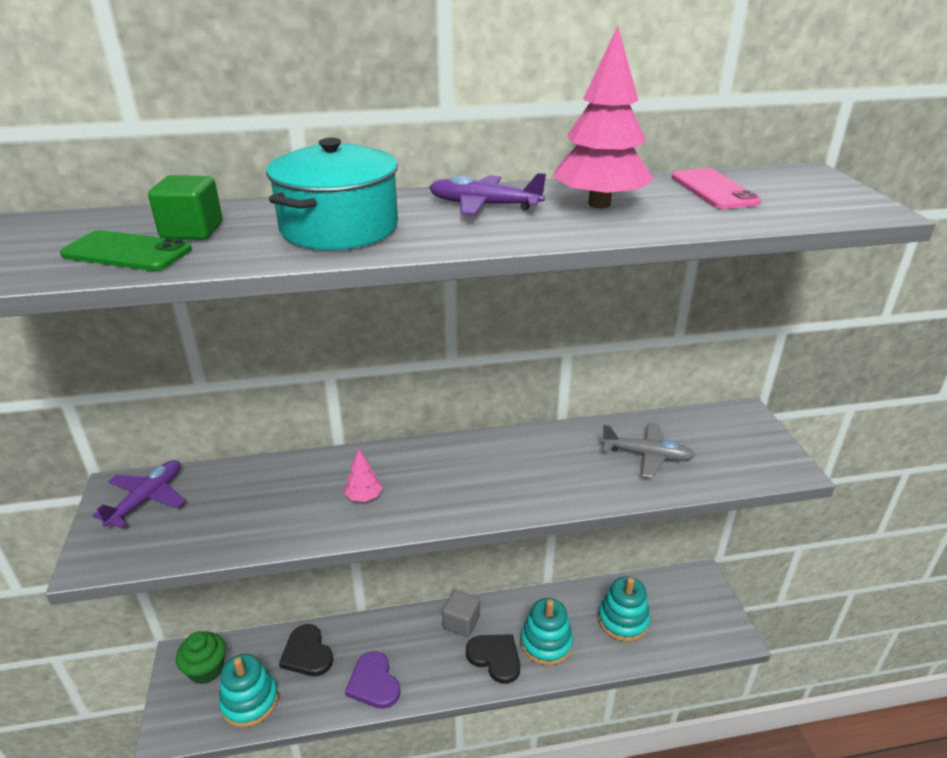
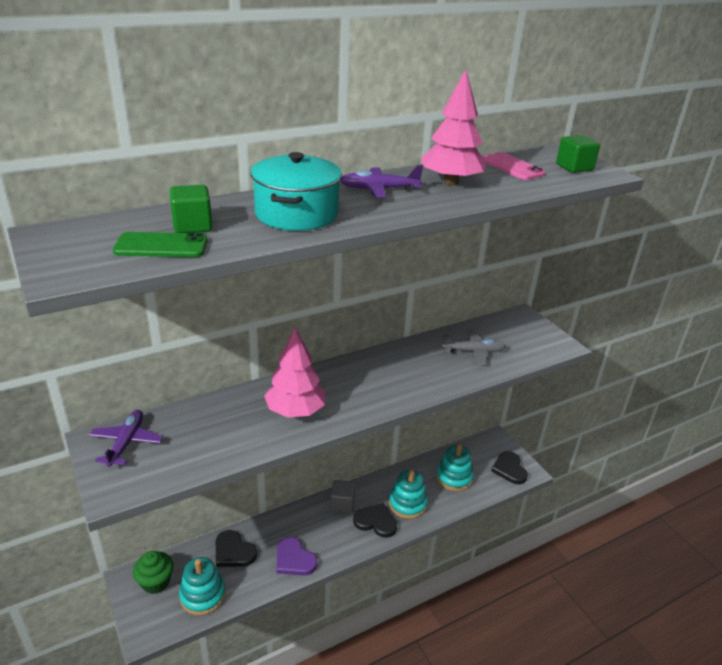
camera: 20 degrees left, 0 degrees up
pink tree [344,448,383,502] -> pink tree [264,328,326,418], size x2.15
none -> black heart [491,451,528,484]
none -> green cube [556,135,600,173]

